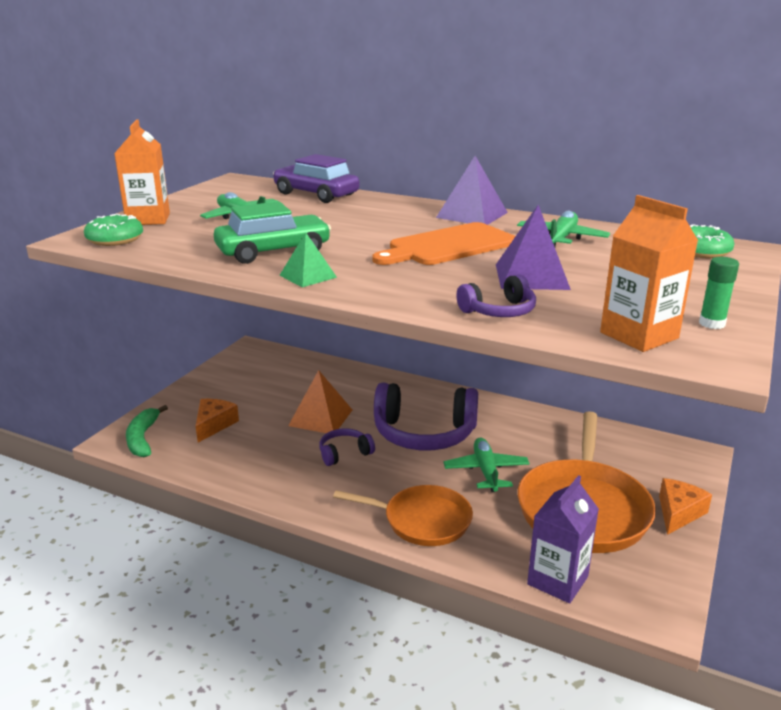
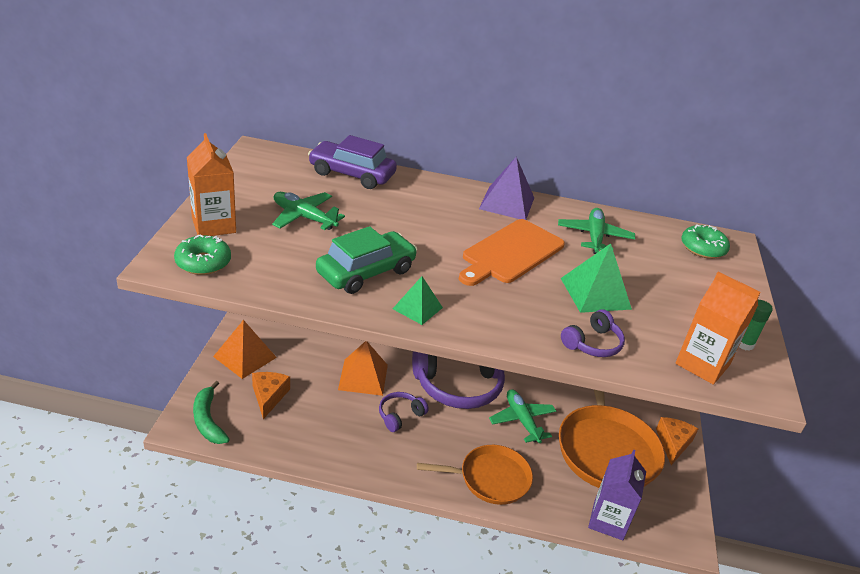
camera: 20 degrees left, 10 degrees up
purple pyramid [496,205,571,290] -> green pyramid [561,244,632,313]
none -> orange pyramid [213,320,277,379]

